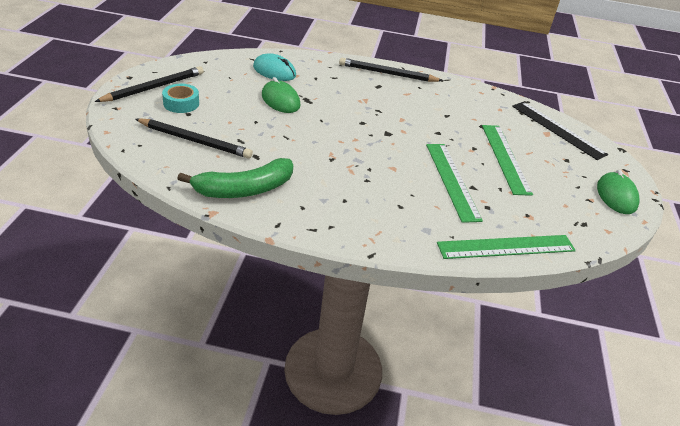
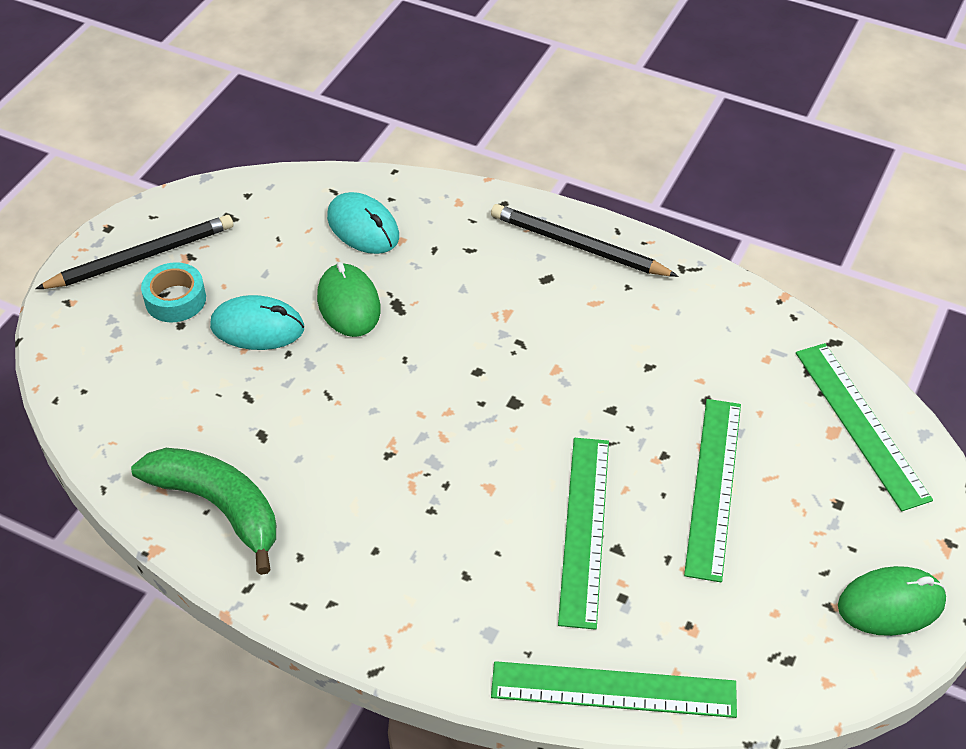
camera: 20 degrees right, 10 degrees up
black pencil [135,118,253,159] -> none
green banana [177,158,293,198] -> green banana turned 135 degrees counterclockwise [131,448,276,575]
black ruler [512,102,608,160] -> green ruler [796,343,933,511]
green mouse [597,169,640,214] -> green mouse turned 60 degrees clockwise [838,566,946,636]
none -> turquoise mouse [210,295,304,350]

